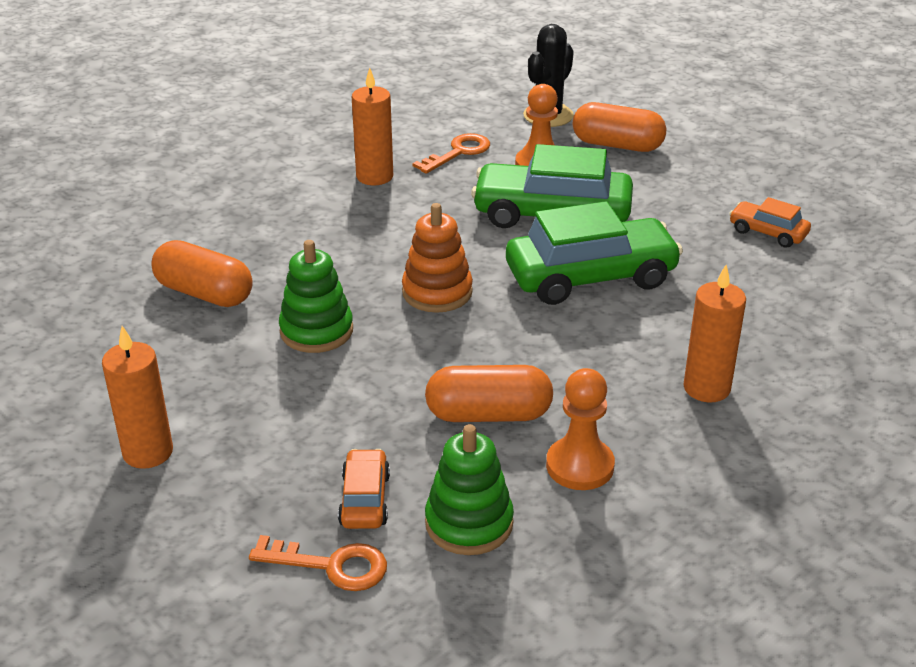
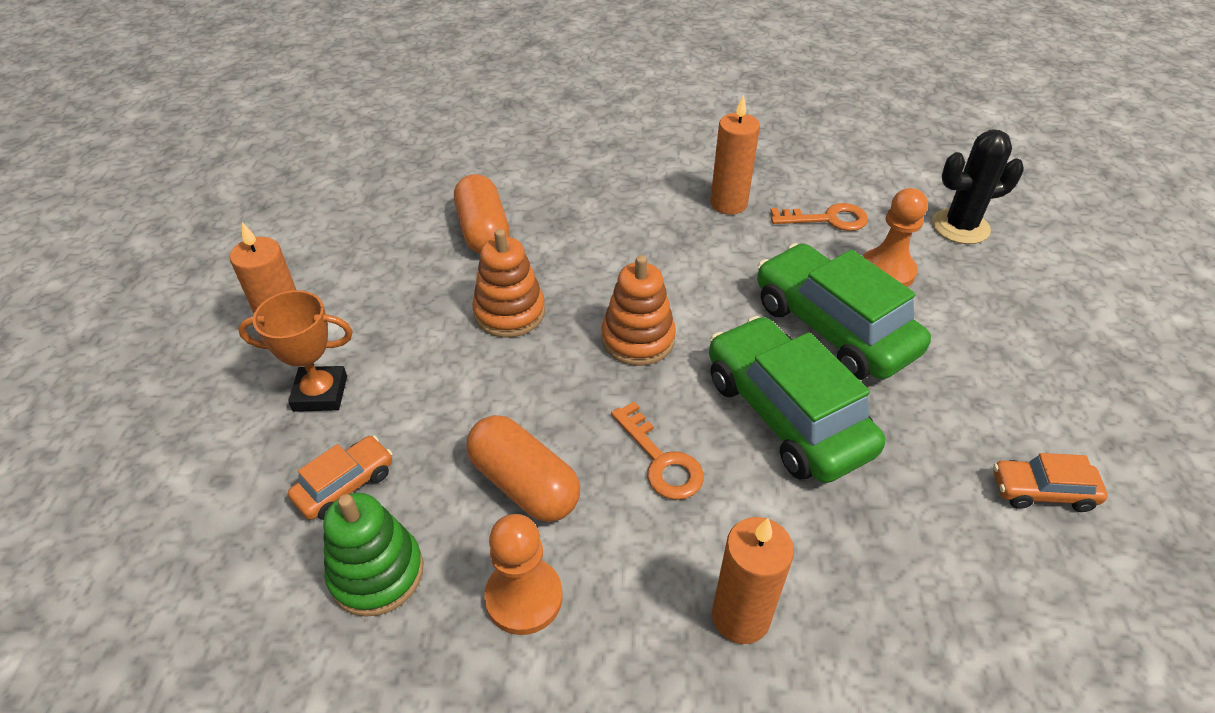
camera: 45 degrees right, 10 degrees up
orange key [249,535,387,591] -> orange key moved to [611,402,704,500]
green stacking toy [279,240,353,353] -> orange stacking toy [472,229,545,338]
green car [506,201,683,305] -> green car turned 150 degrees counterclockwise [709,316,885,483]
orange capsule [573,102,666,152] -> none
orange car [729,197,811,248] -> orange car turned 75 degrees counterclockwise [993,453,1108,512]
none -> orange trophy [238,290,353,412]

